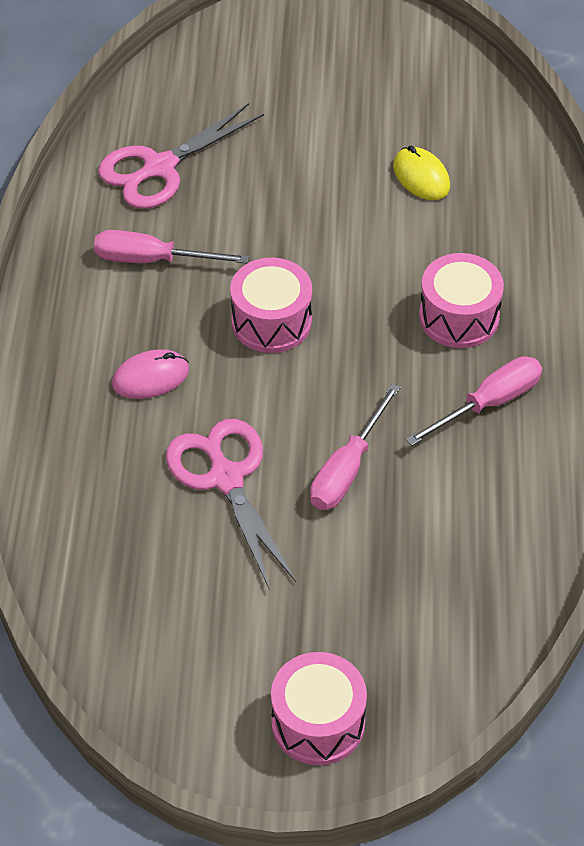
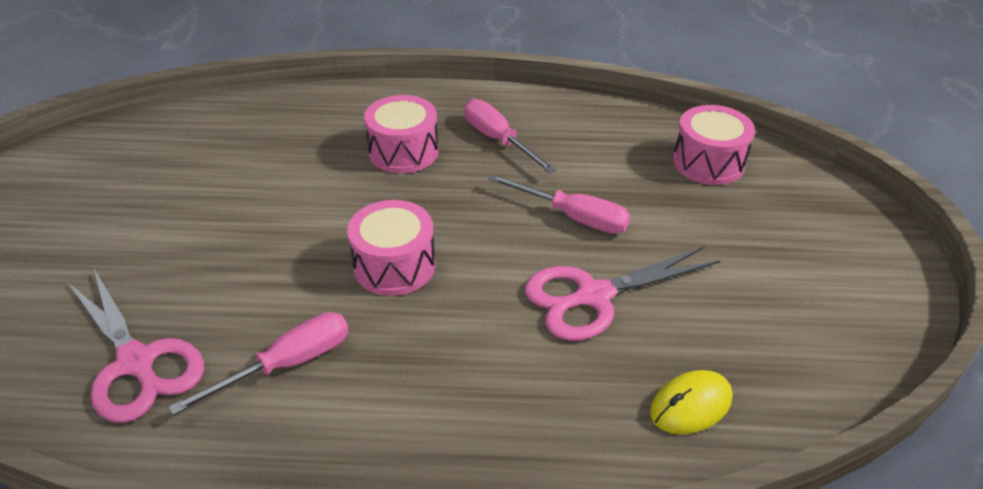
camera: 90 degrees left, 10 degrees down
pink screwdriver [94,230,249,264] -> pink screwdriver turned 135 degrees counterclockwise [169,312,349,415]
pink mouse [112,349,189,399] -> none
pink drum [271,652,367,765] -> pink drum moved to [673,105,755,185]
yellow mouse [393,146,450,200] -> yellow mouse moved to [650,370,733,434]

